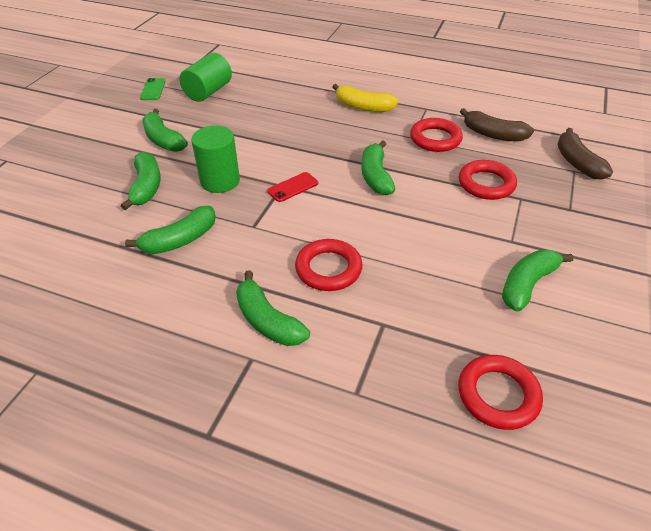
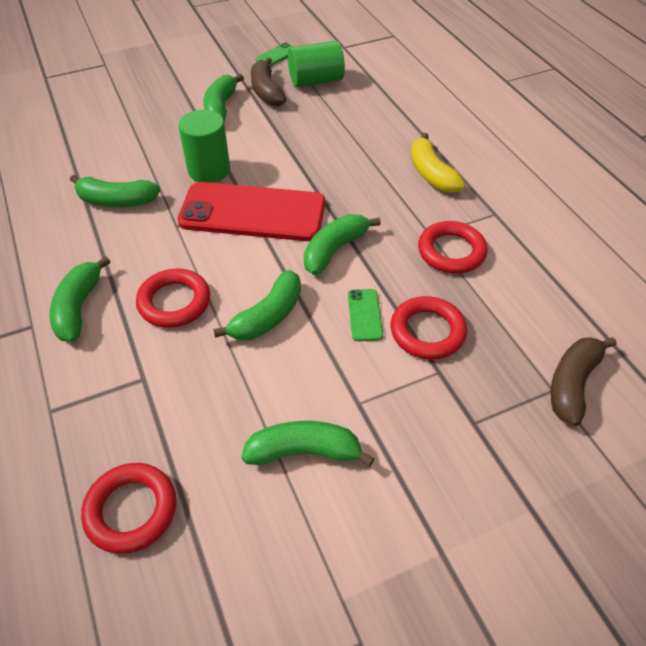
camera: 45 degrees right, 5 degrees up
green banana [121,152,161,210] -> green banana moved to [213,270,301,340]
red phone [267,172,318,202] -> red phone [177,182,325,241], size x2.49
brown banana [460,108,534,141] -> brown banana moved to [251,57,287,106]
none -> green phone [348,289,383,341]

